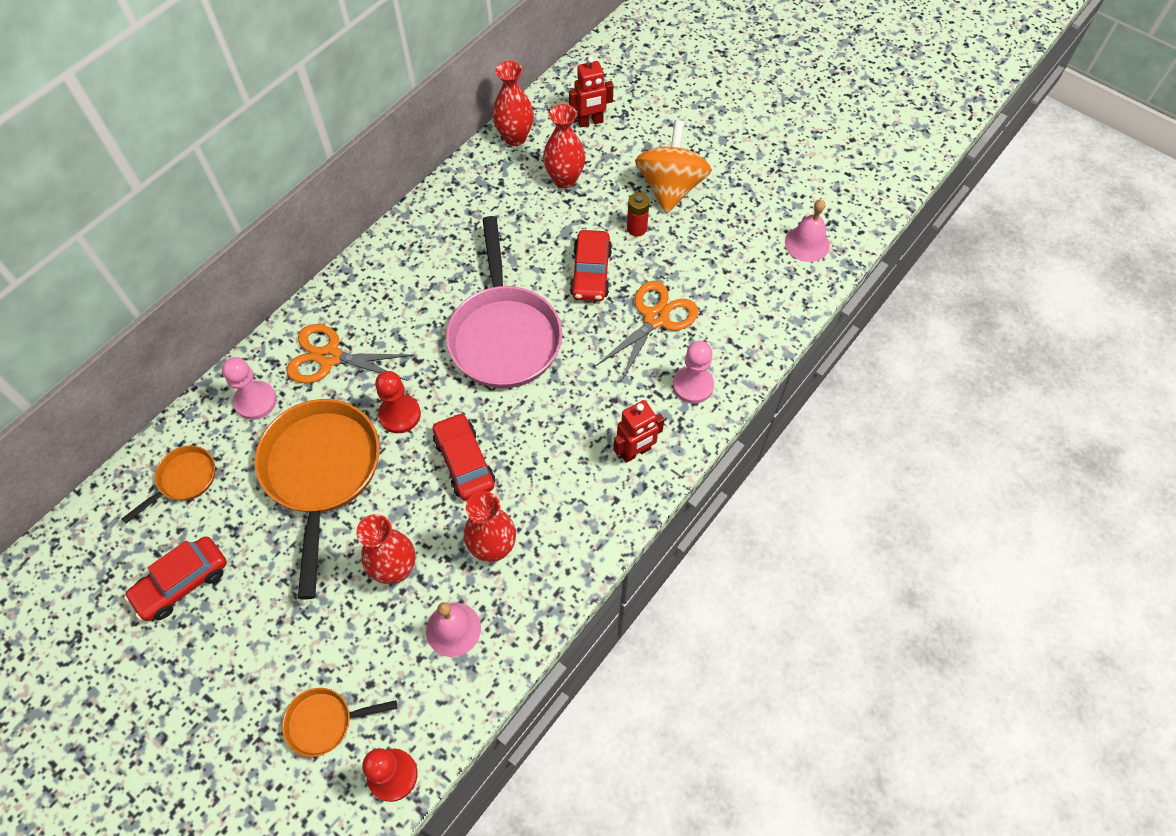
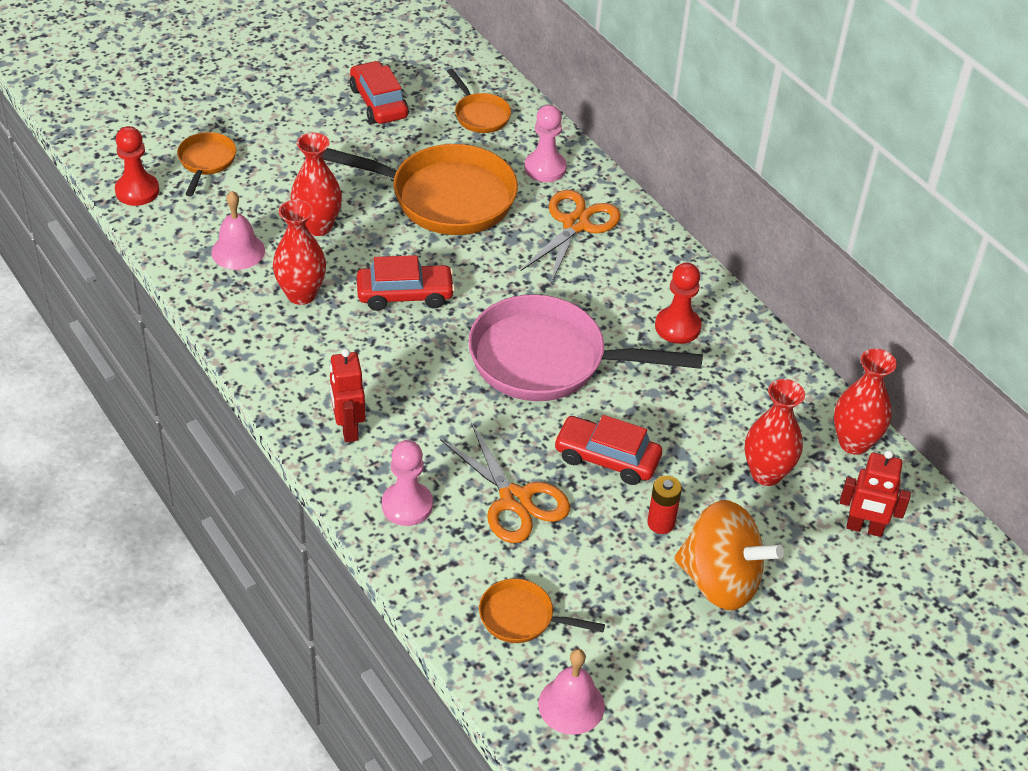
camera: 105 degrees right, 15 degrees down
red pawn [375,371,421,433] -> red pawn moved to [655,263,701,344]
red robot [569,56,613,128] -> red robot turned 75 degrees counterclockwise [840,450,911,537]
none -> orange pan [479,579,605,643]

